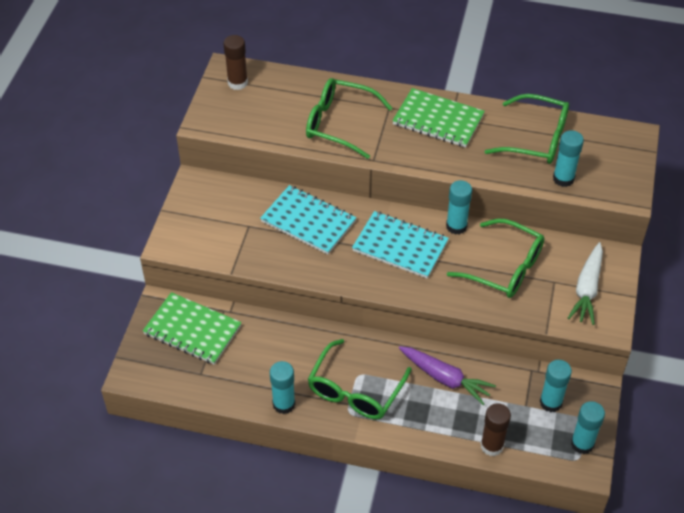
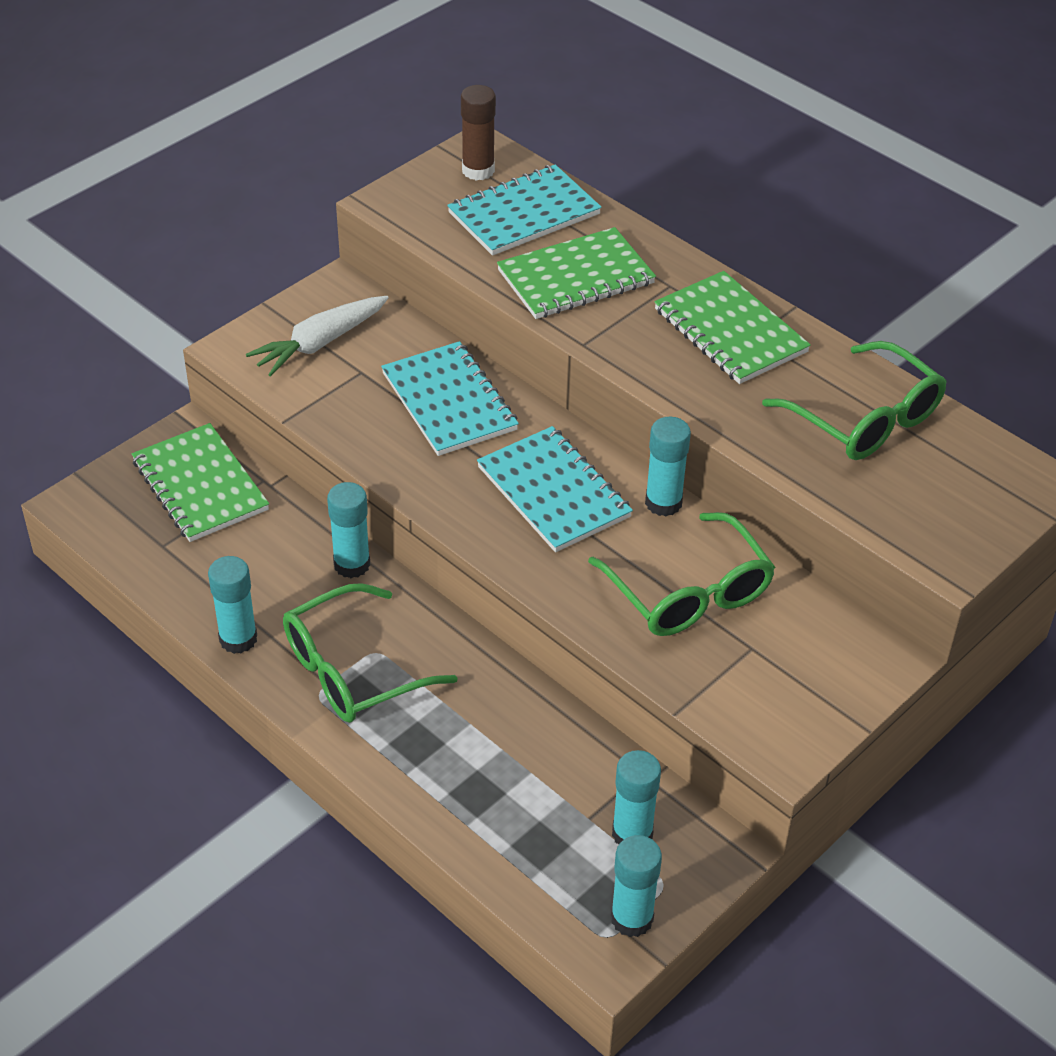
camera: 30 degrees right, 5 degrees down
green glasses [306,78,392,159] -> green notebook [497,227,656,319]
purple carrot [399,346,496,405] -> none
brown glue stick [481,403,511,456] -> none
turquoise glue stick [553,130,584,187] -> turquoise glue stick moved to [327,482,370,578]
white carrot [568,242,603,325] -> white carrot moved to [246,296,389,377]
none -> turquoise notebook [447,165,602,256]

